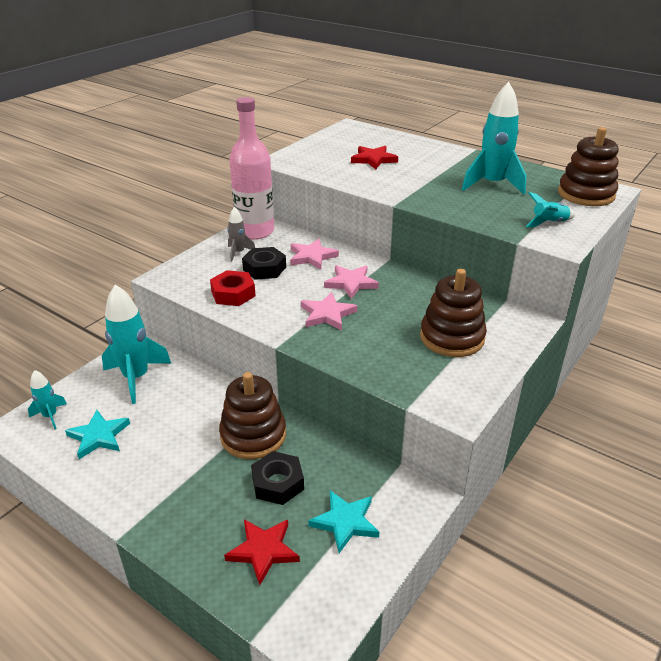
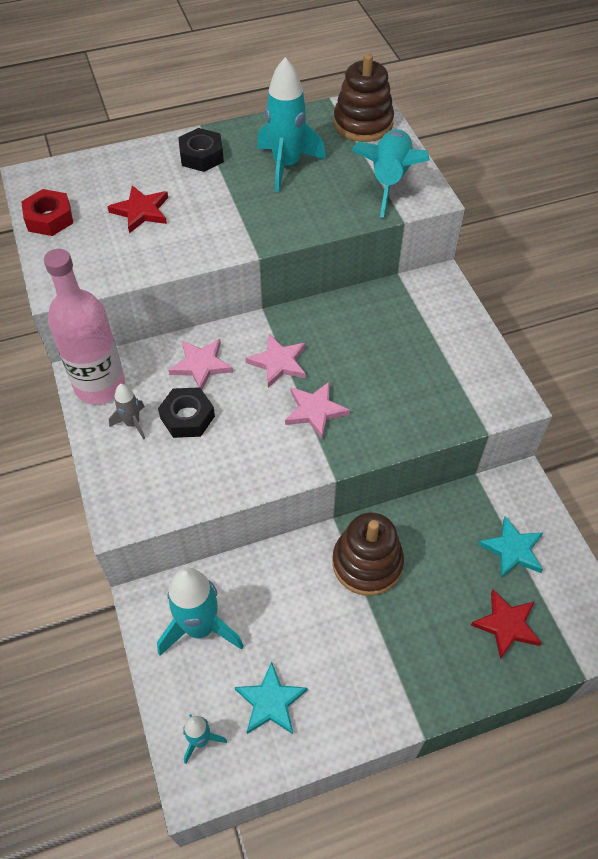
camera: 55 degrees left, 20 degrees up
red nut [210,270,256,306] -> red nut moved to [21,189,73,236]
black nut [251,451,304,505] -> black nut moved to [178,128,224,172]
brown stacking toy [420,269,487,357] -> none
turquoise rocket [526,192,575,227] -> turquoise rocket [351,129,430,217], size x1.96

